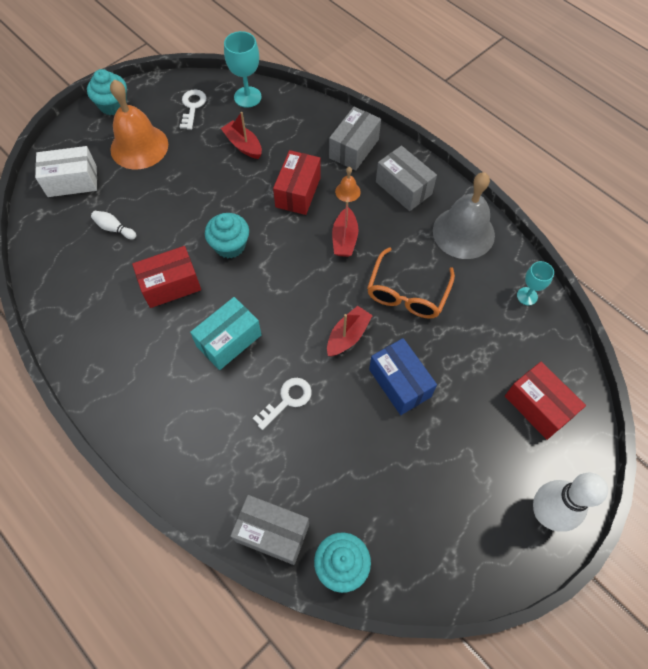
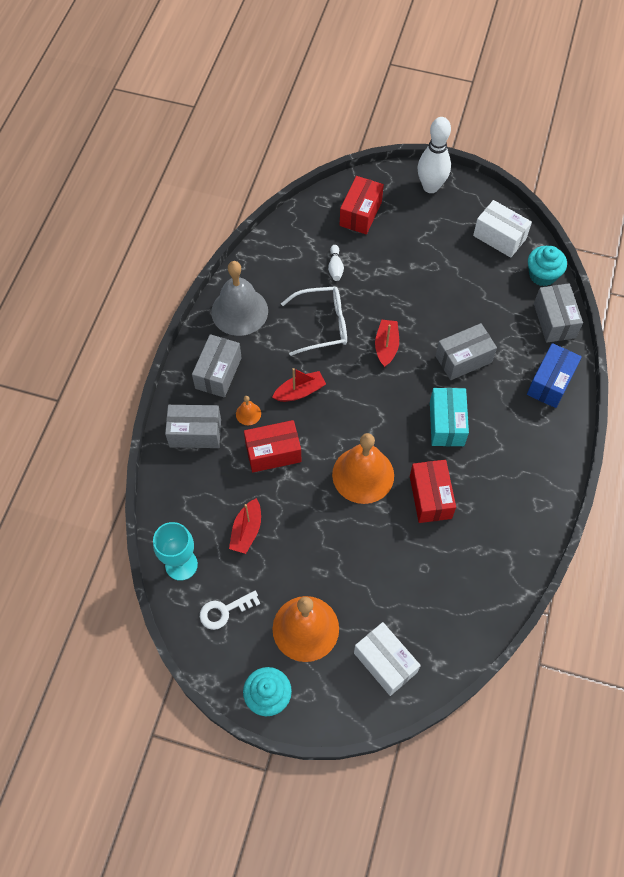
camera: 120 degrees left, 0 degrees up
white bowling pin [91,211,136,239] -> white bowling pin moved to [328,245,344,281]
red box [132,246,201,308] -> red box turned 45 degrees clockwise [410,460,456,523]
turquoise box [190,297,262,370] -> turquoise box turned 75 degrees clockwise [430,388,469,446]
turquoise cupcake [205,213,249,258] -> orange bell [332,433,394,504]
white key [253,378,312,430] -> grey box [436,323,497,380]
red boat [327,306,373,357] -> red boat turned 90 degrees clockwise [375,320,399,367]
orange glasses [367,247,455,319] -> white glasses [281,286,347,356]
blue box [369,338,437,415] -> blue box moved to [527,343,582,408]
turquoise goblet [517,261,554,305] -> none
none -> white box [473,200,532,258]

